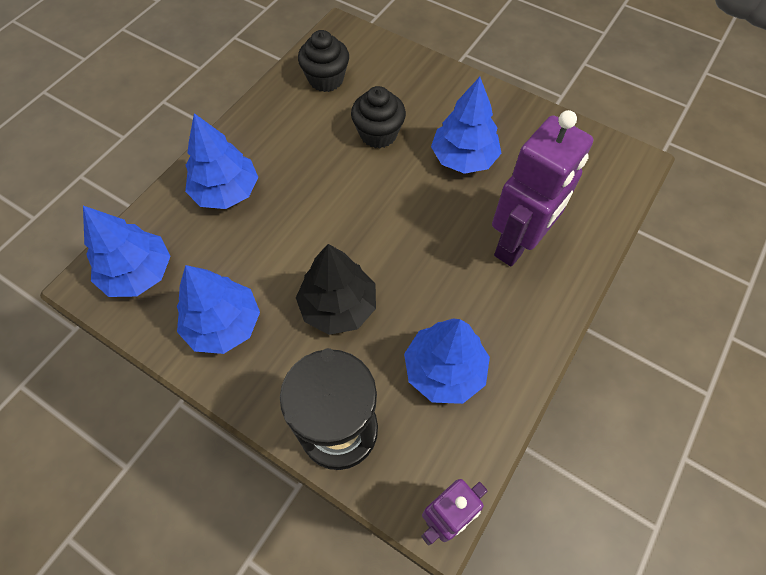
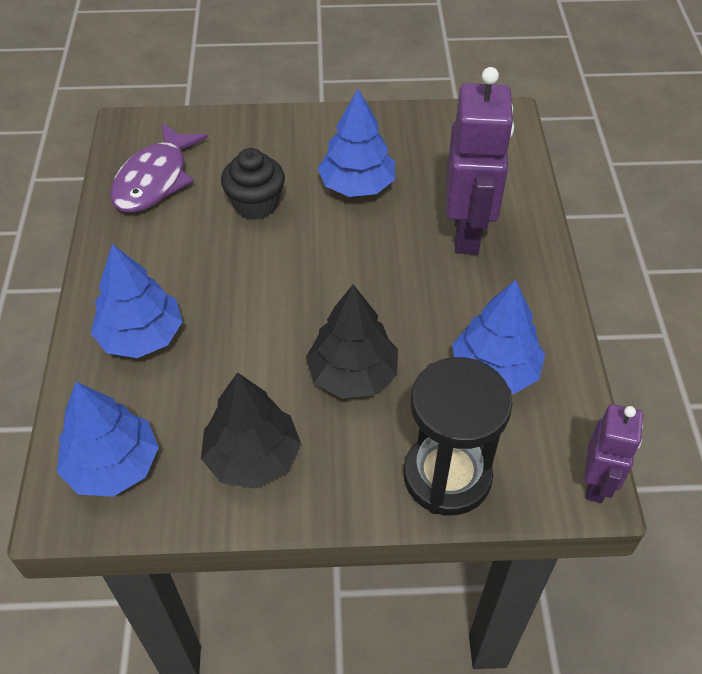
camera: 35 degrees left, 10 degrees down
blue tree [177,265,260,354] -> black tree [201,372,301,489]
black cupcake [298,30,349,92] -> purple fish [110,123,208,213]

